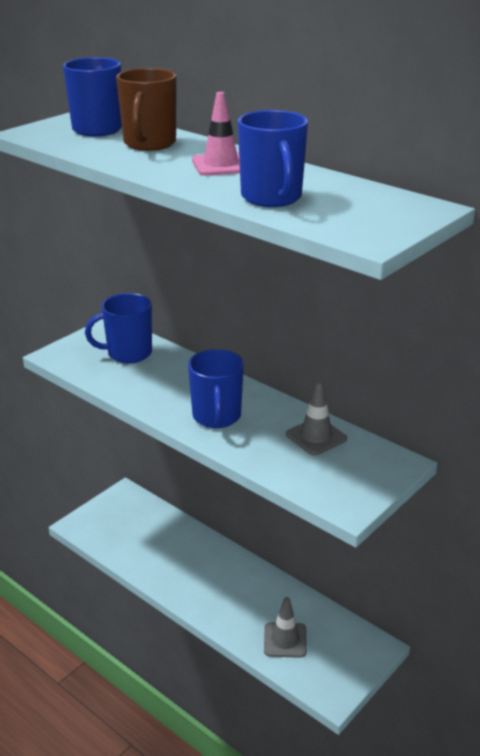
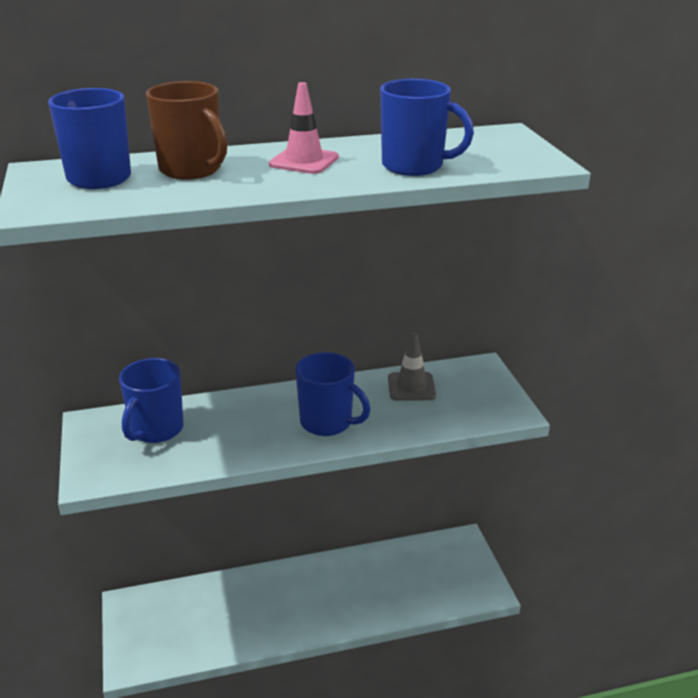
camera: 55 degrees left, 0 degrees up
grey traffic cone [264,597,307,658] -> none

